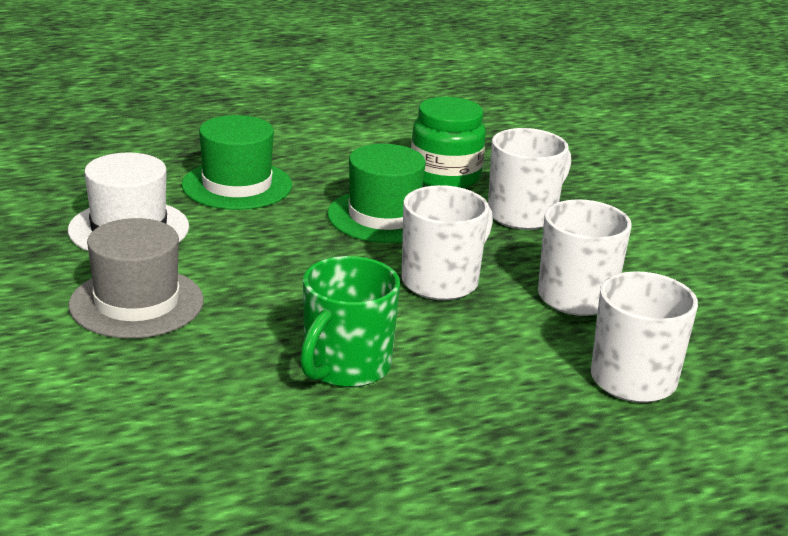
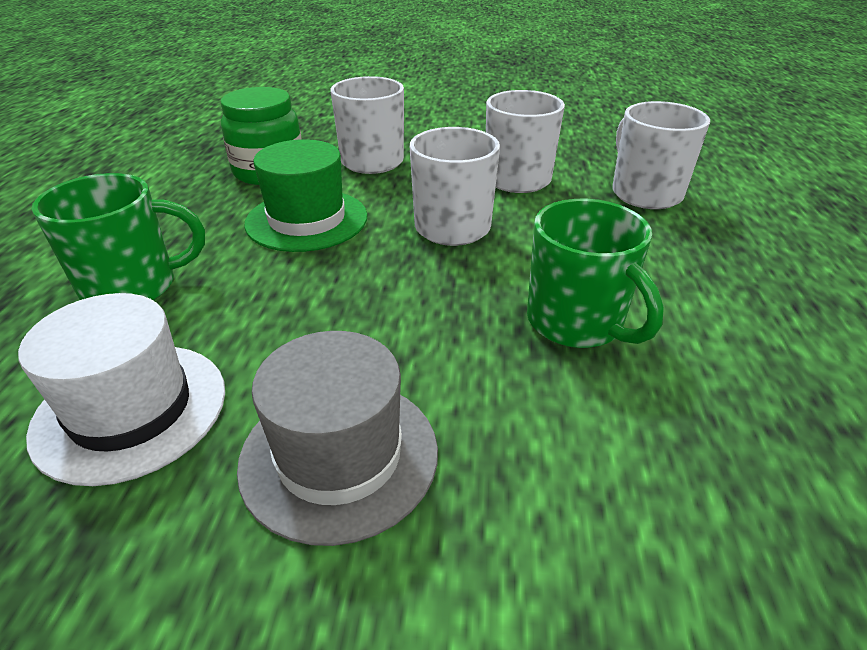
camera: 60 degrees left, 10 degrees up
green hat [181,115,292,210] -> green mug [32,173,205,301]

